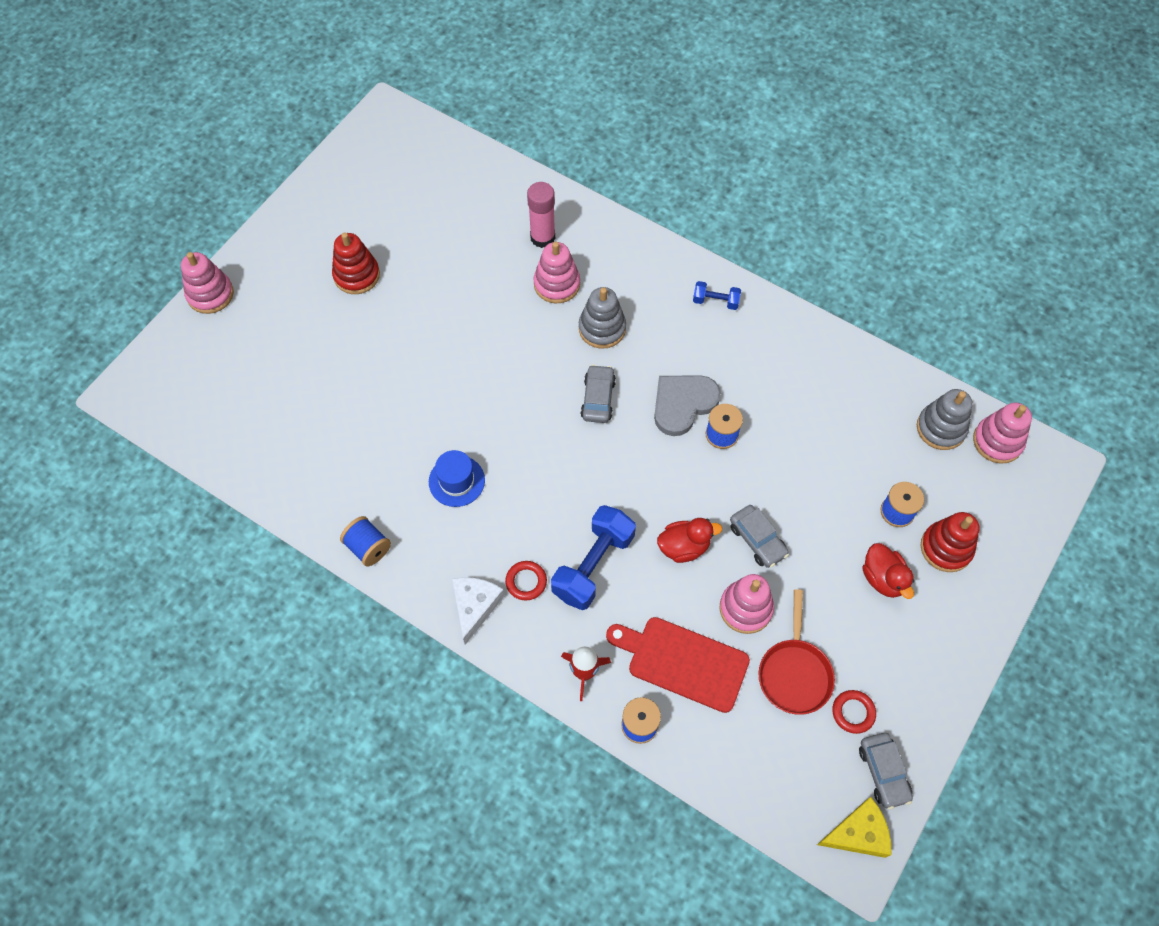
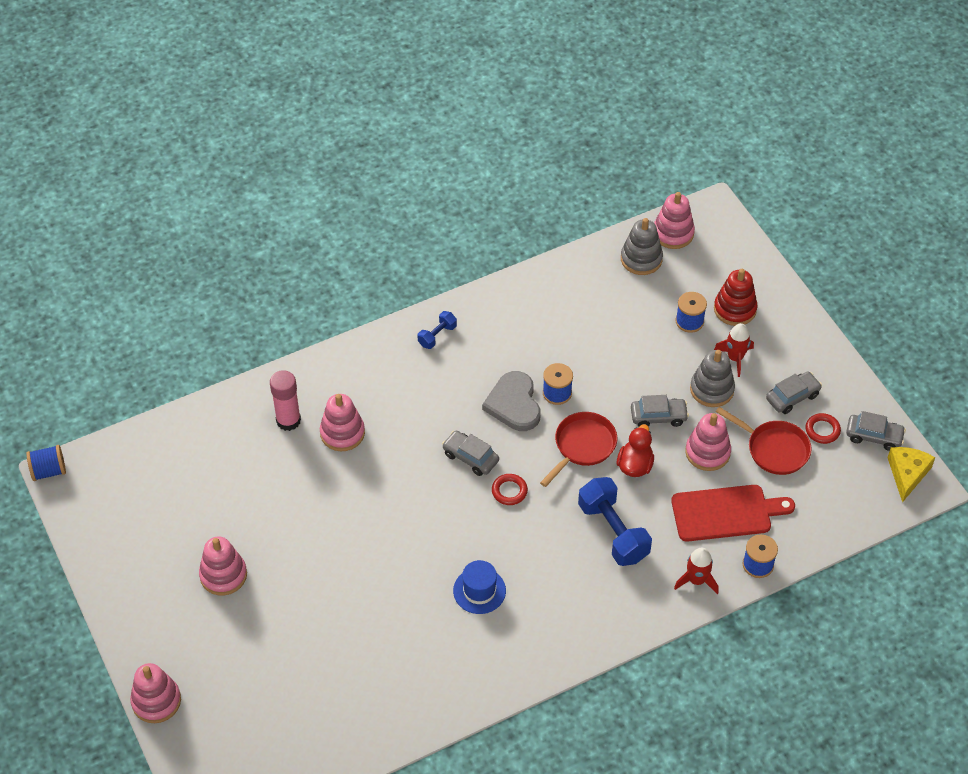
camera: 60 degrees left, 10 degrees down
red stacking toy [332,232,380,294] -> pink stacking toy [199,536,247,595]
blue spool [340,516,391,566] -> blue spool moved to [26,445,66,481]
white cheese [452,577,504,645] -> none
red ring [505,561,547,600] -> red ring moved to [492,474,528,505]
grey stacking toy [579,287,626,349] -> grey stacking toy moved to [690,350,735,407]
red cutting board [606,617,750,713] -> red cutting board turned 150 degrees counterclockwise [671,485,795,542]
red duck [863,543,914,599] -> red rocket [714,323,754,377]
none -> red pan [540,412,617,487]
none -> grey car [766,372,822,414]

